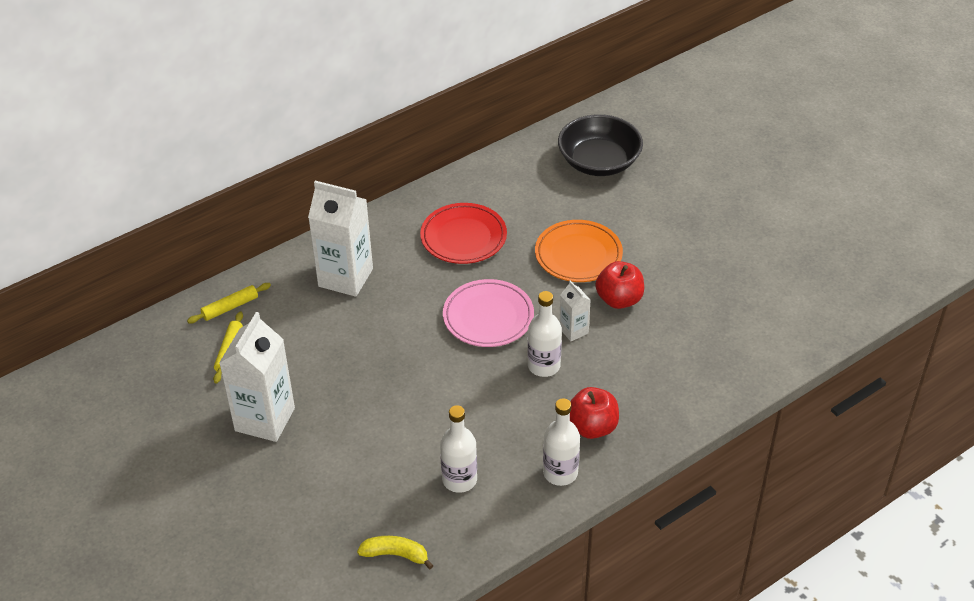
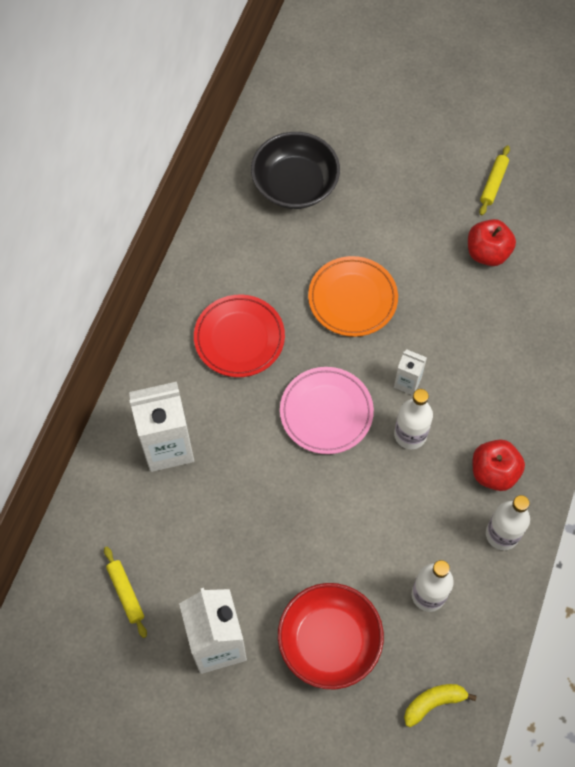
camera: 35 degrees left, 20 degrees up
yellow rolling pin [187,283,271,323] -> yellow rolling pin moved to [479,145,510,216]
red apple [595,261,644,309] -> red apple moved to [468,219,516,266]
none -> red bowl [278,583,384,689]

